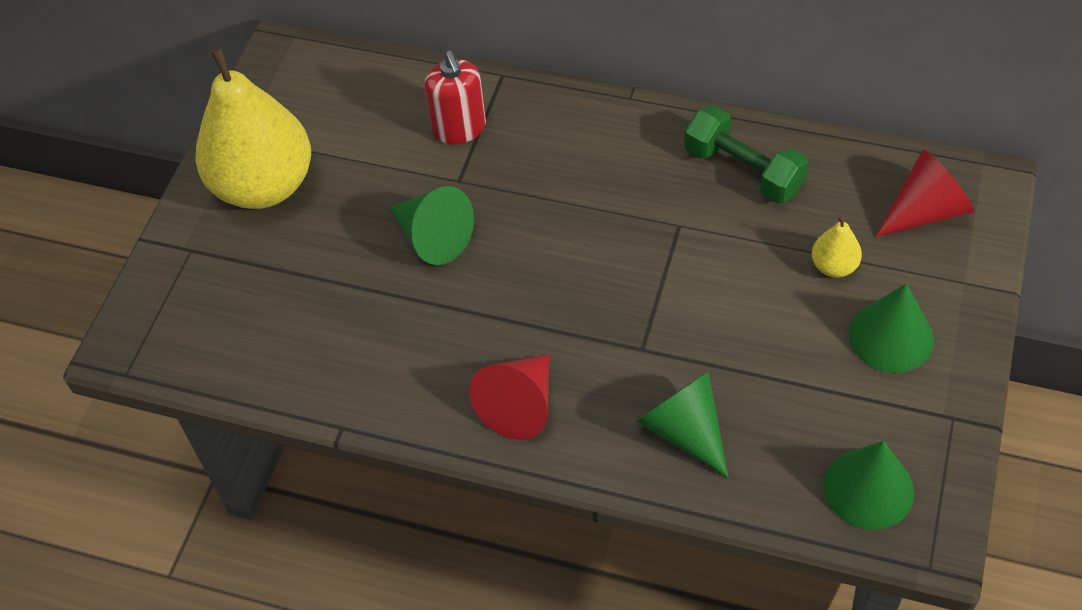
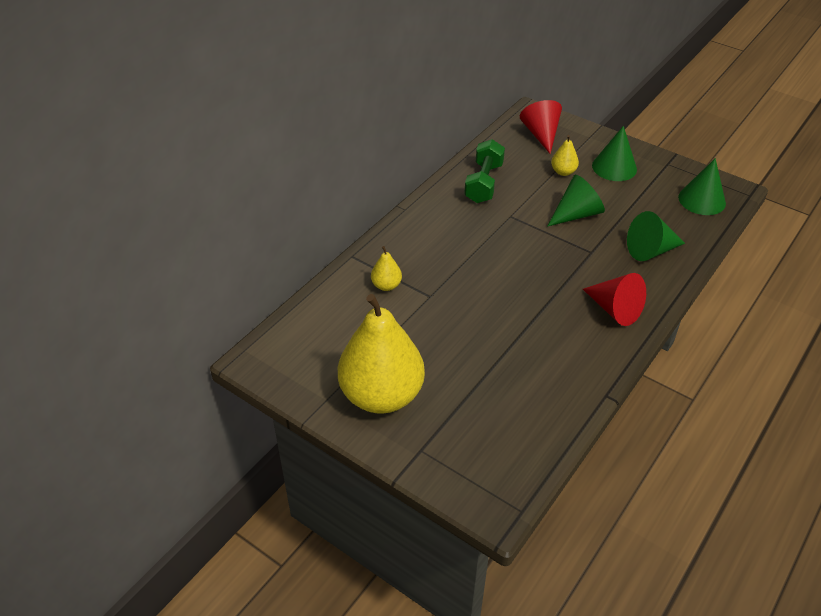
camera: 75 degrees left, 10 degrees down
green cone [389,186,474,265] -> green cone moved to [547,175,605,227]
red soap dispenser [424,51,486,144] -> yellow pear [371,246,402,291]
green dumbbell [684,106,809,203] -> green dumbbell turned 45 degrees counterclockwise [464,139,505,203]

